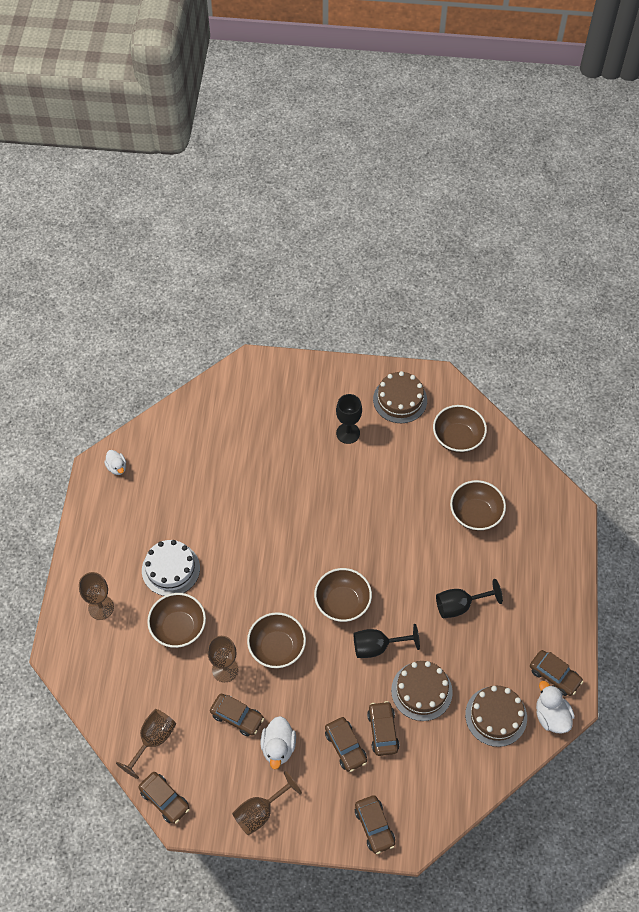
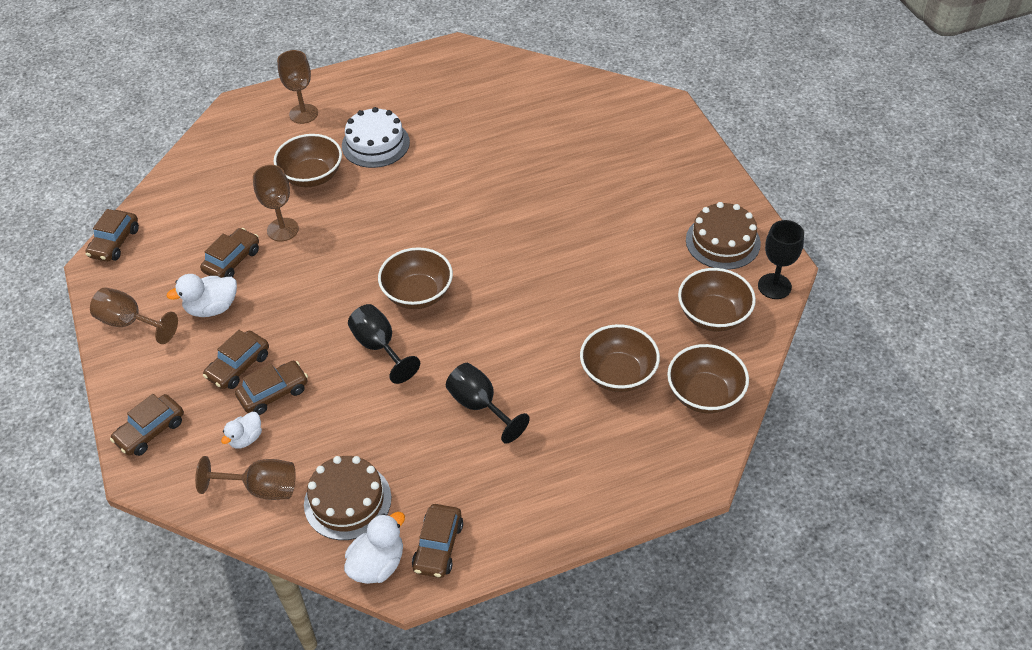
camera: 65 degrees right, 10 degrees down
white duck [104,450,126,475] -> white duck moved to [221,412,262,449]
brown goblet [116,709,176,779] -> brown goblet moved to [195,456,295,500]
brown car [210,694,264,736] -> brown car turned 150 degrees counterclockwise [200,228,259,278]
brown bowl [247,612,306,668] -> brown bowl moved to [667,344,749,414]
black goblet [336,394,362,444] -> black goblet moved to [758,220,804,299]
brown cake [391,661,453,721] -> none

